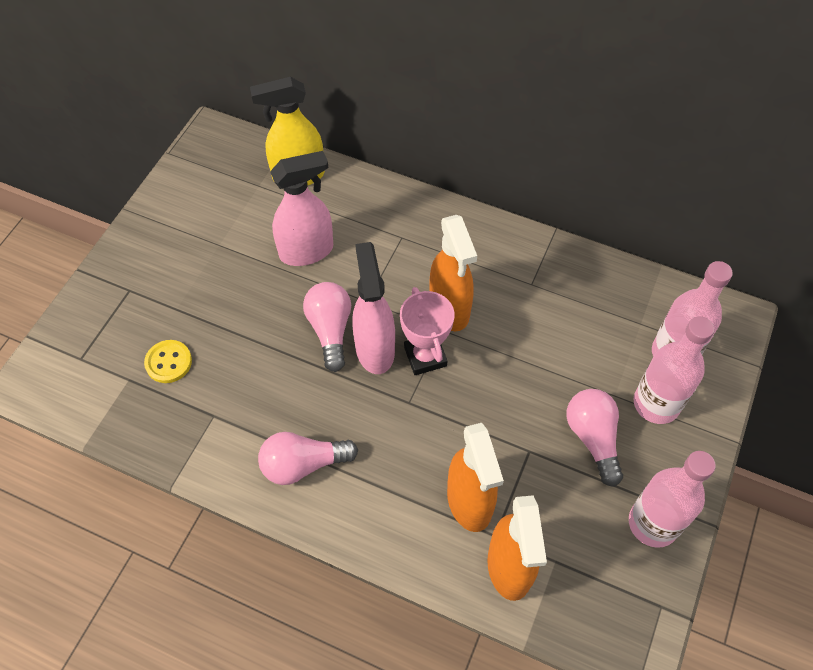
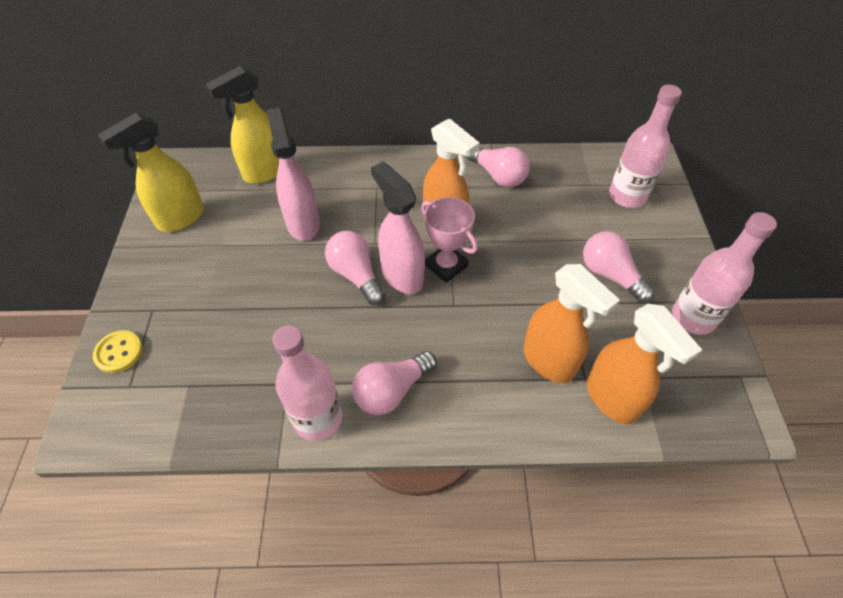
camera: 25 degrees left, 5 degrees down
yellow button [144,340,192,383] -> yellow button moved to [93,330,143,373]
pink spray bottle [270,151,333,266] -> pink spray bottle turned 60 degrees counterclockwise [267,108,320,241]
pink bottle [634,316,714,424] -> pink bottle moved to [273,325,342,441]
none -> yellow spray bottle [98,113,204,232]
none -> pink light bulb [466,147,530,187]

